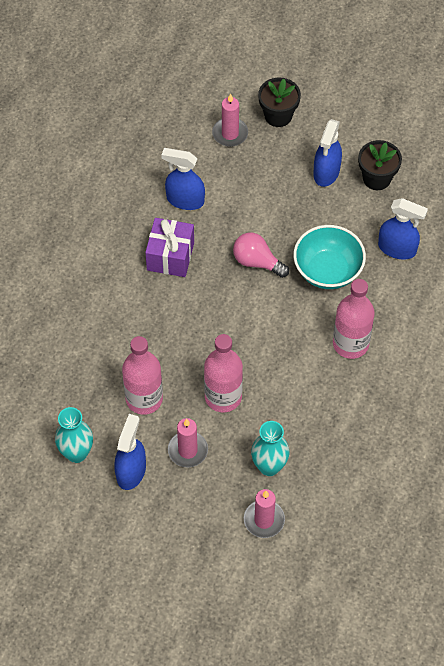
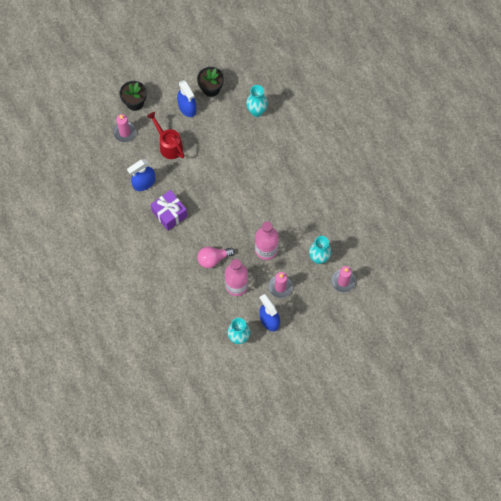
camera: 50 degrees left, 10 degrees up
pink light bulb [233,232,289,278] -> pink light bulb moved to [197,247,235,268]
turquoise bowl [293,225,366,289] -> none
pink bottle [333,279,375,359] -> none
blue spray bottle [378,198,428,259] -> turquoise vase [246,85,268,117]
none -> red watering can [147,112,184,159]

